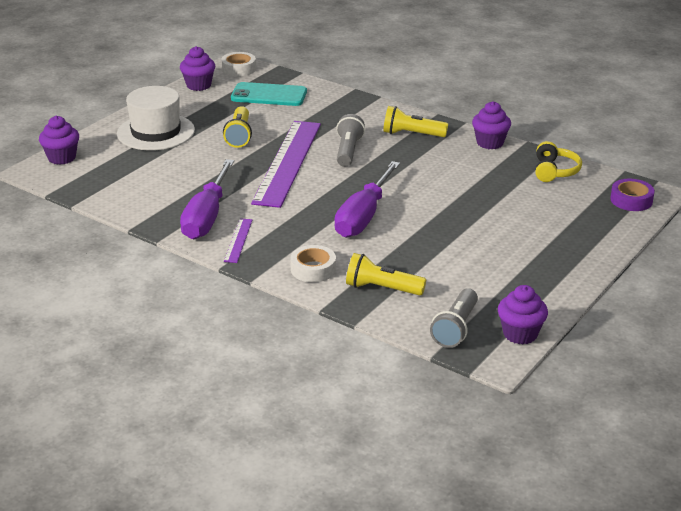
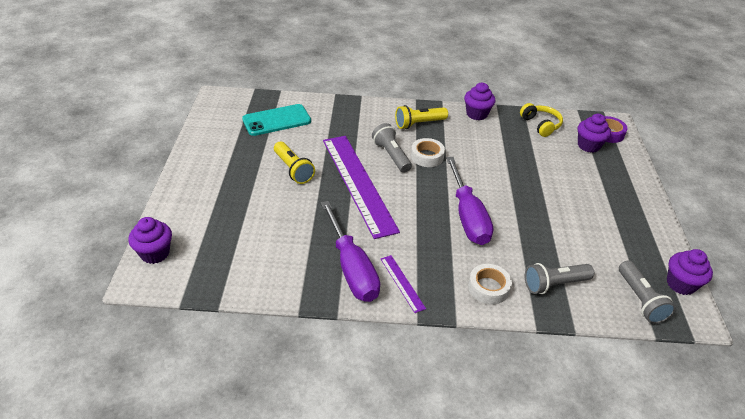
camera: 35 degrees left, 10 degrees up
white hat [117,86,195,150] -> none
purple cupcake [180,46,215,91] -> purple cupcake moved to [578,114,611,153]
white tape [221,52,256,76] -> white tape moved to [411,138,445,167]
yellow flashlight [346,253,426,296] -> grey flashlight [525,263,594,294]

